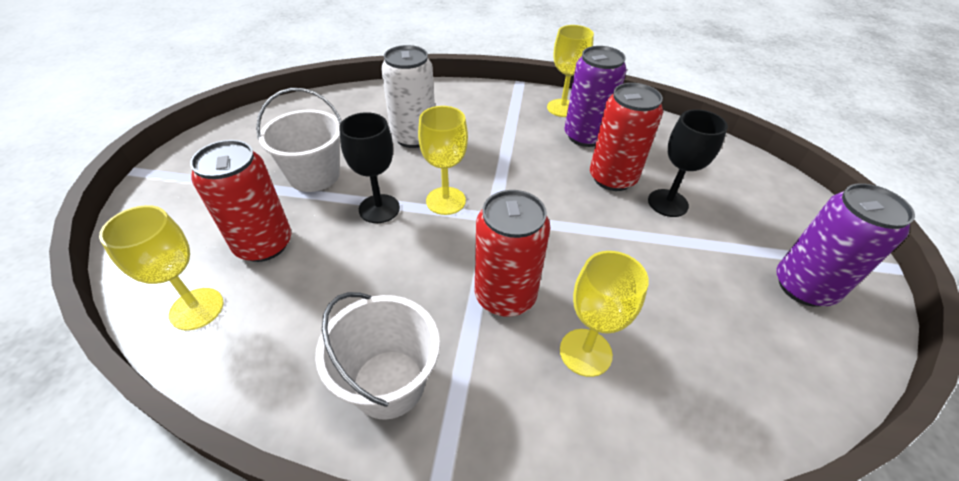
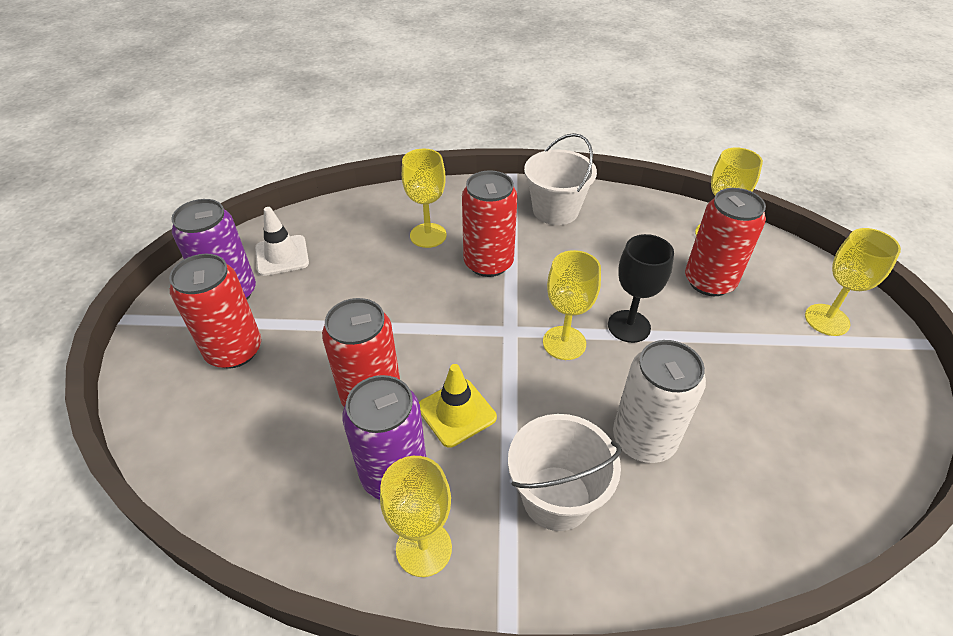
camera: 175 degrees right, 0 degrees up
white bucket [256,88,342,192] -> white bucket moved to [508,414,622,531]
black goblet [648,109,728,217] -> none
none -> red can [169,254,261,369]
none -> white traffic cone [255,207,309,276]
none -> yellow traffic cone [419,364,497,448]
none -> yellow goblet [805,228,901,336]

